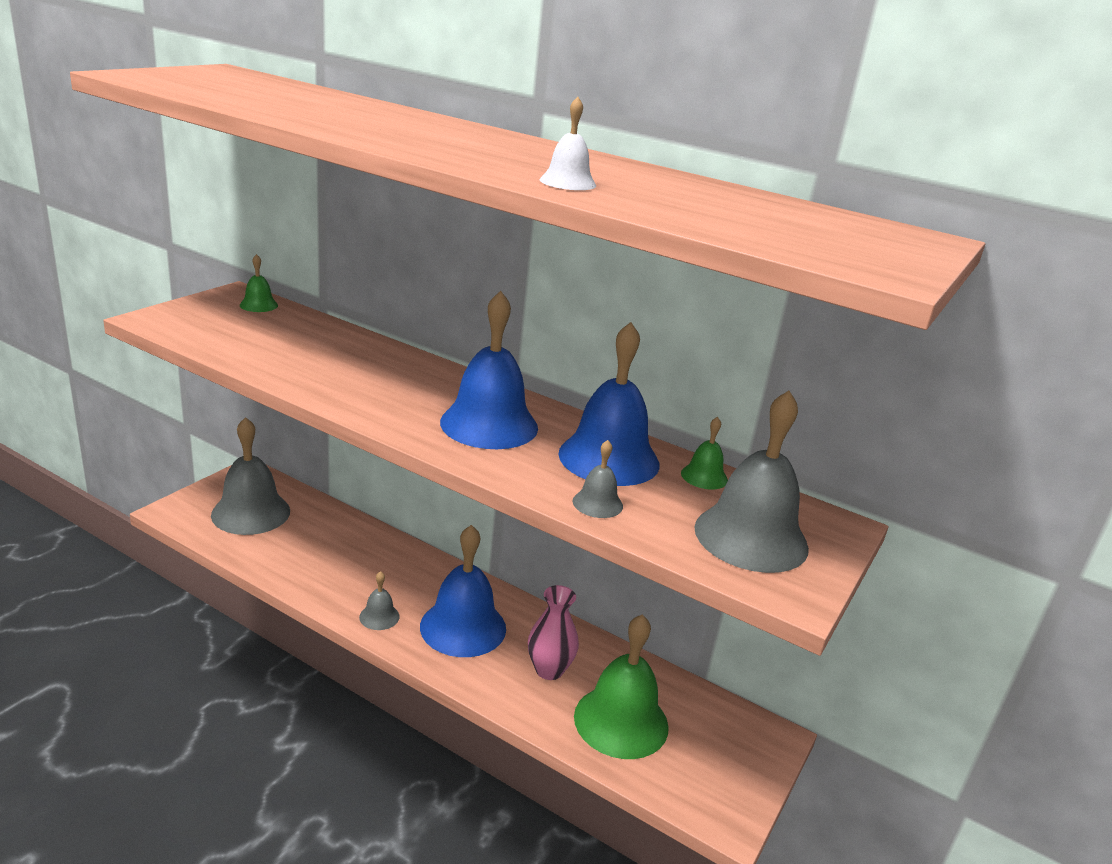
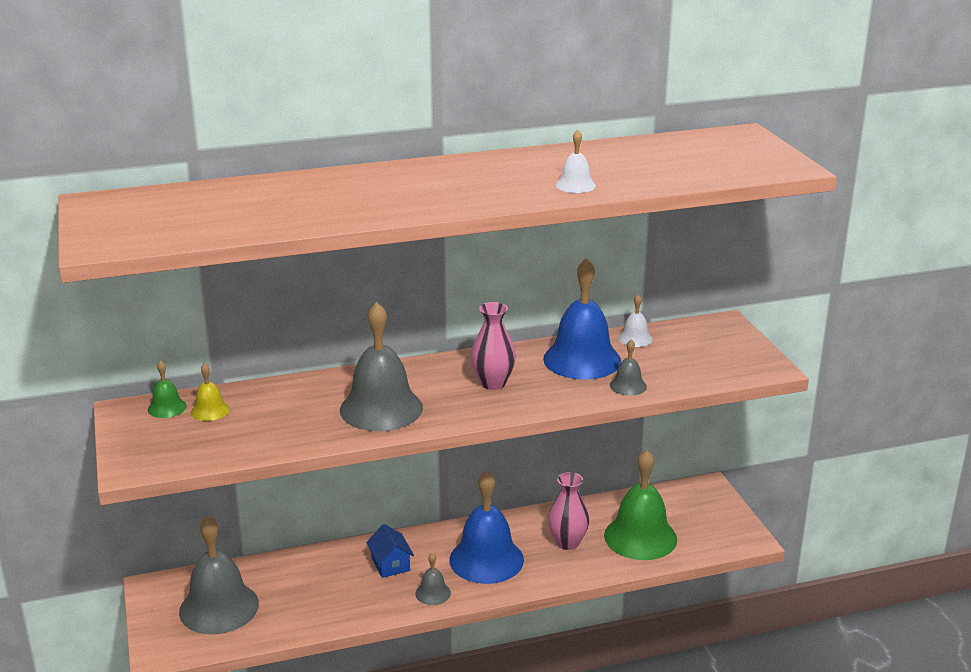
camera: 45 degrees left, 0 degrees up
blue bell [440,291,538,449] -> pink vase [471,302,516,390]
green bell [681,417,728,490] -> white bell [618,294,653,347]
grey bell [694,391,809,573] -> grey bell moved to [340,302,423,431]
none -> yellow bell [191,363,230,421]
none -> blue house [366,524,414,578]

